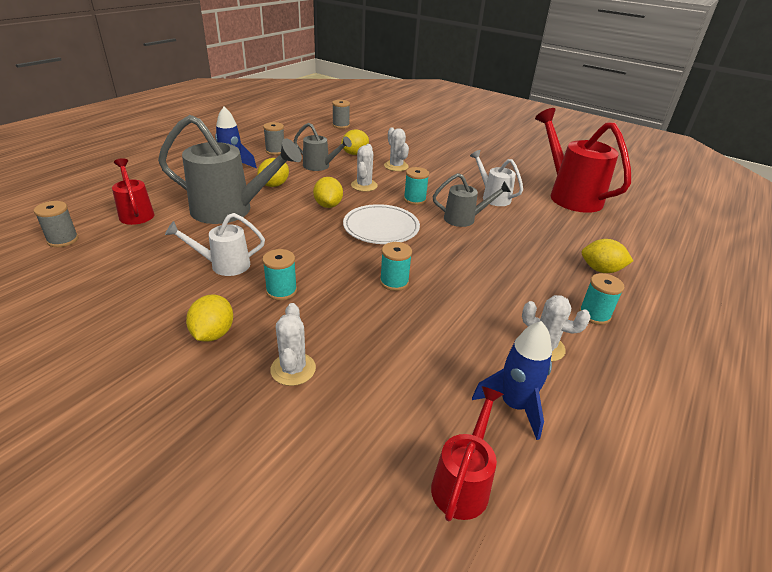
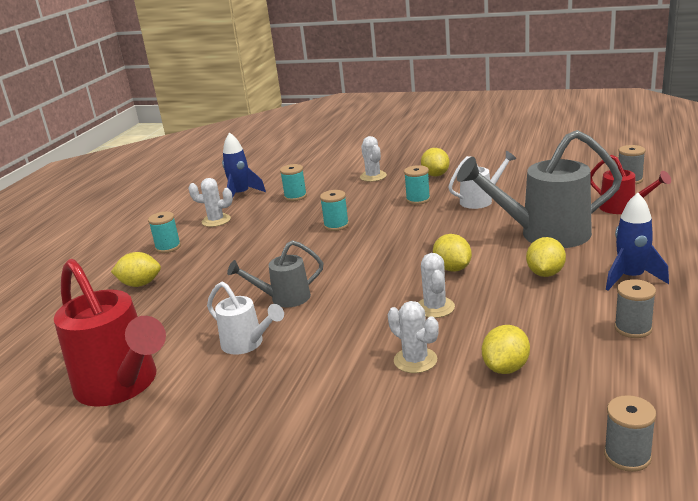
camera: 170 degrees right, 10 degrees down
grey watering can [294,123,352,171] -> none
white plate [343,204,420,244] -> none
turquoise spool [404,167,429,205] -> turquoise spool moved to [280,164,307,201]
red watering can [431,386,504,521] -> none

